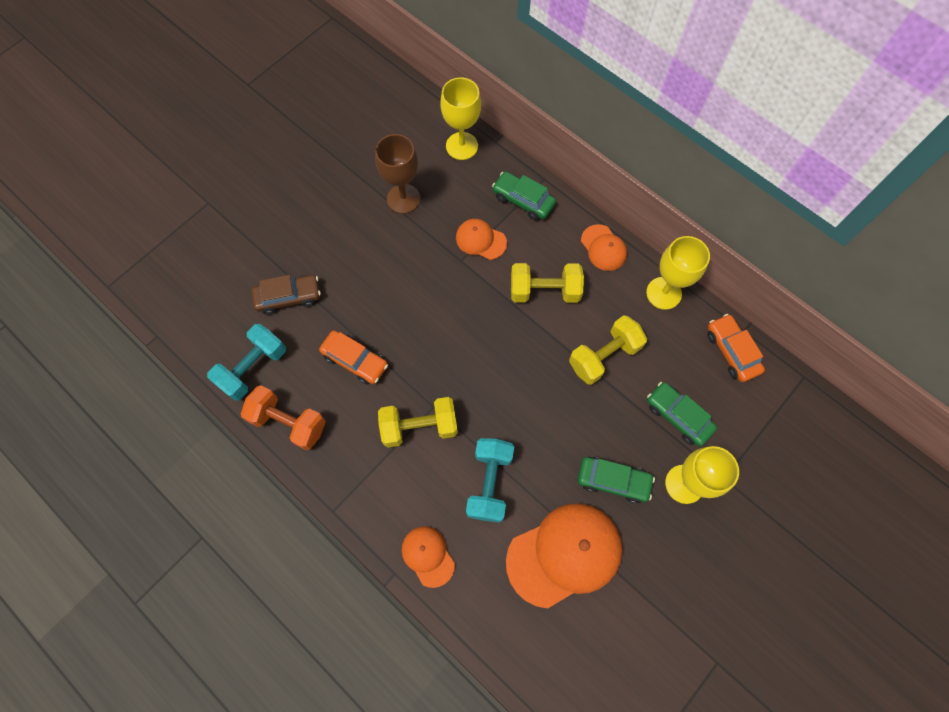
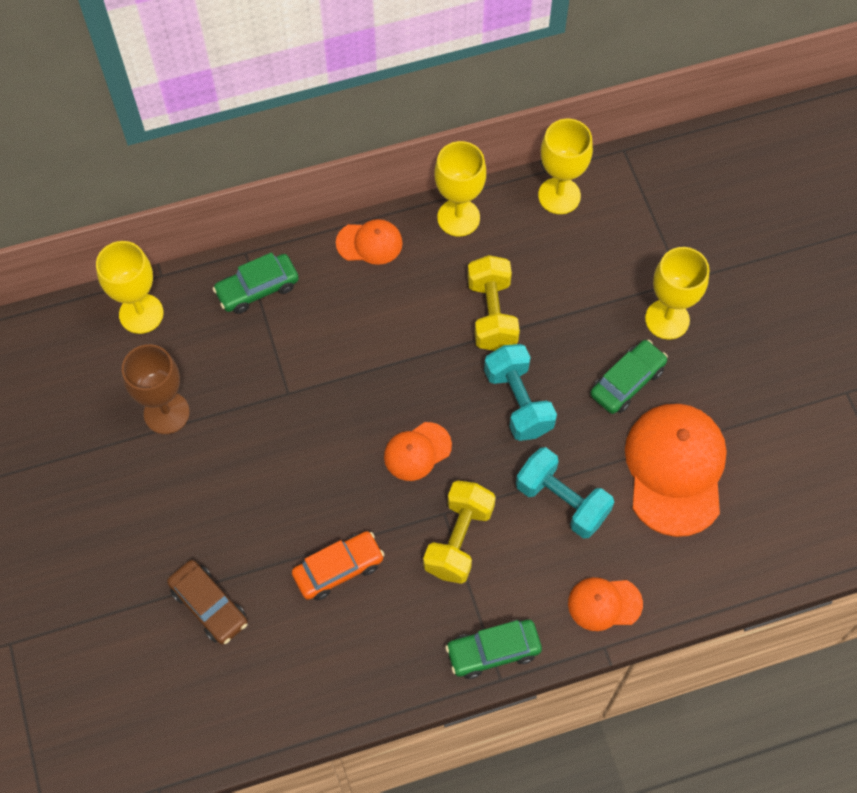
camera: 60 degrees left, 5 degrees down
turquoise dumbbell [207,324,286,401] -> turquoise dumbbell moved to [484,344,557,441]
orange dumbbell [241,385,326,451] -> none
brown car [251,275,321,315] -> brown car turned 120 degrees clockwise [167,560,248,645]
orange cap [456,219,507,260] -> orange cap moved to [384,422,452,481]
yellow dumbbell [511,263,584,303] -> none
green car [647,382,717,446] -> green car moved to [445,620,542,679]
orange car [707,314,765,382] -> yellow goblet [538,119,593,214]

